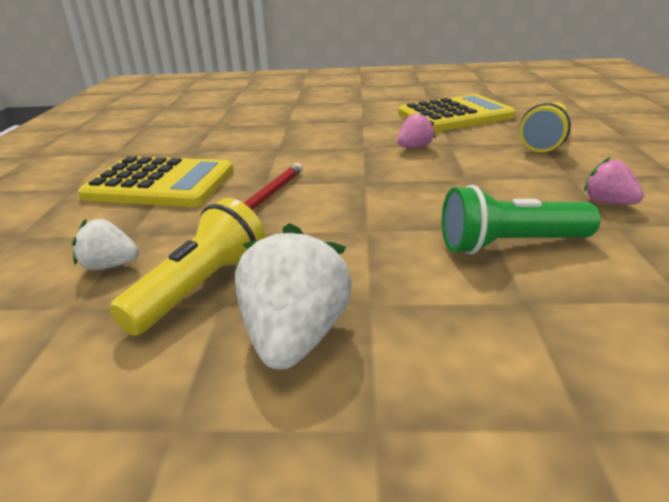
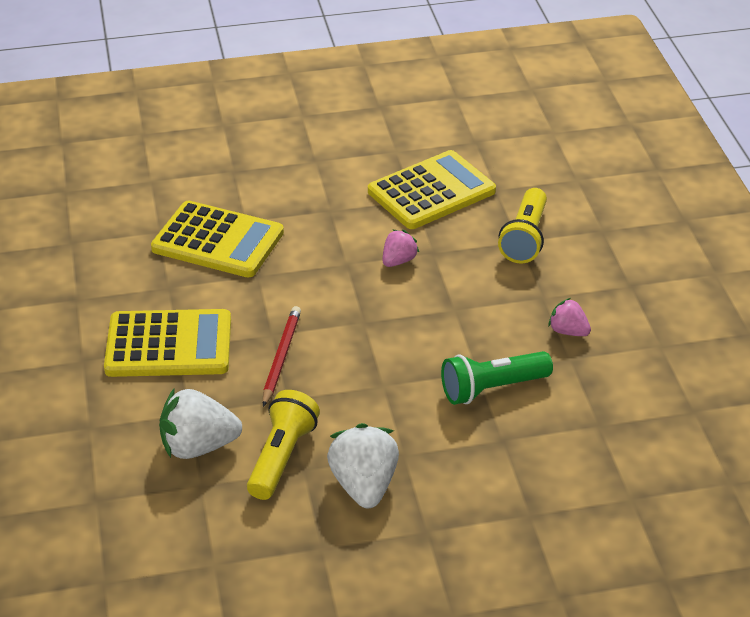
camera: 15 degrees left, 10 degrees up
white strawberry [72,219,139,270] -> white strawberry [159,388,242,459], size x1.77
none -> yellow calculator [151,201,284,278]

